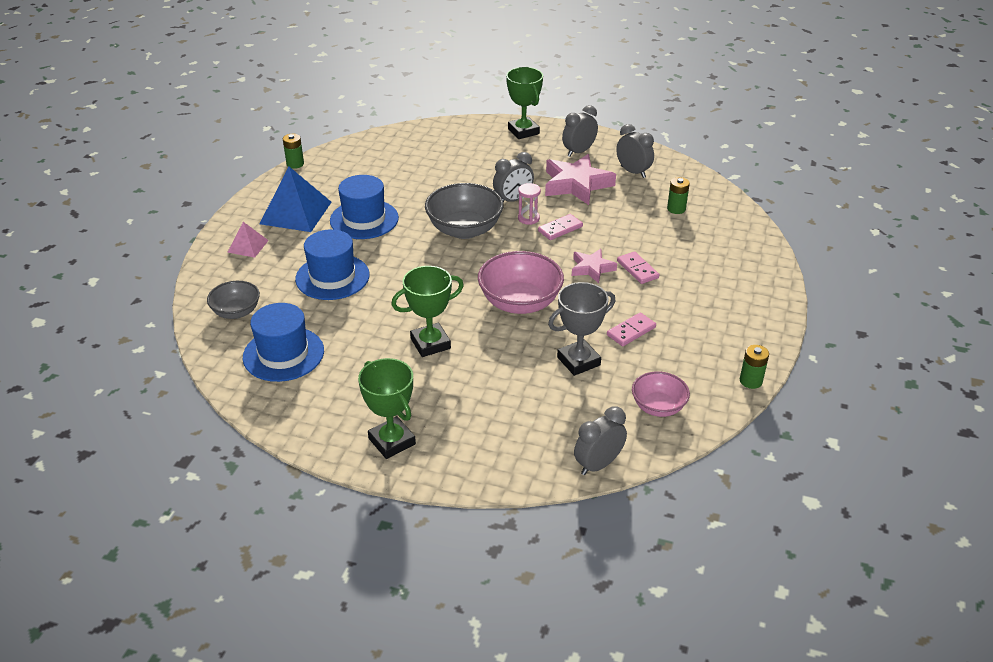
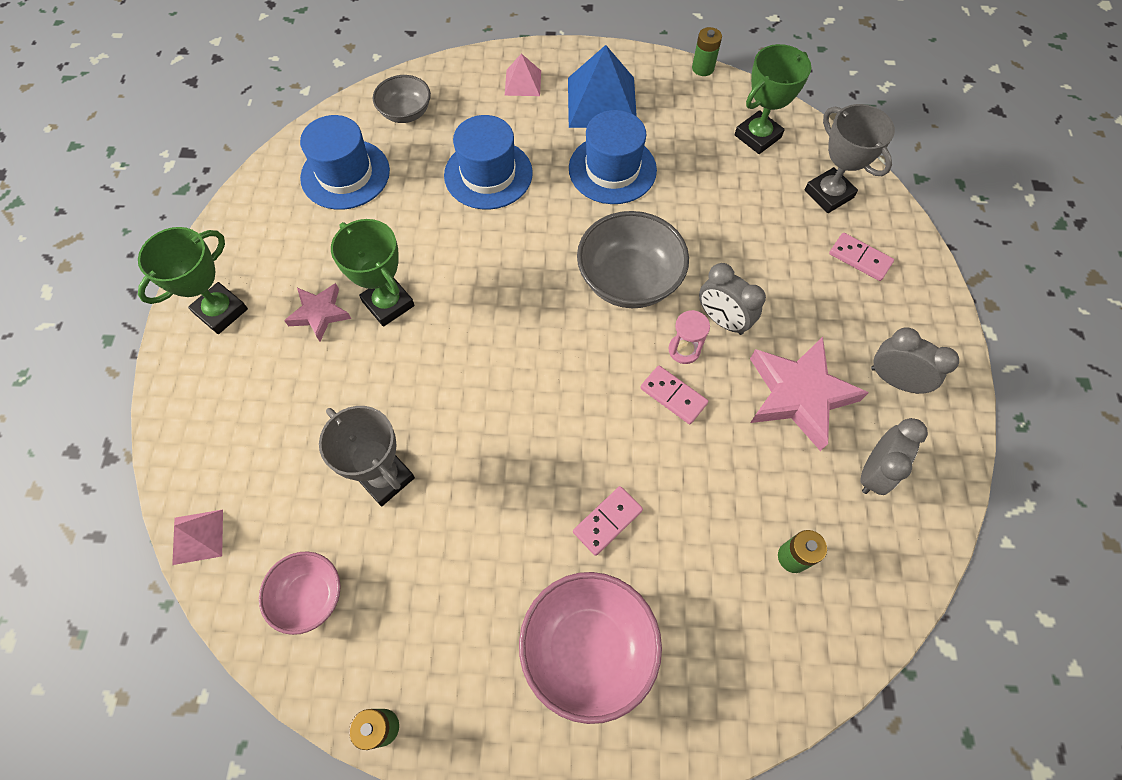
camera: 75 degrees right, 25 degrees up
pink bowl [478,251,564,314] -> pink bowl moved to [519,572,662,724]
green trophy [506,67,543,139] -> green trophy moved to [734,44,811,154]
pink star [572,249,617,283] -> pink star moved to [284,283,351,342]
grey clock [574,406,627,475] -> pink pyramid [172,510,223,565]
pink domino [607,313,656,346] -> pink domino moved to [829,233,894,281]
none -> grey trophy [804,104,895,213]

